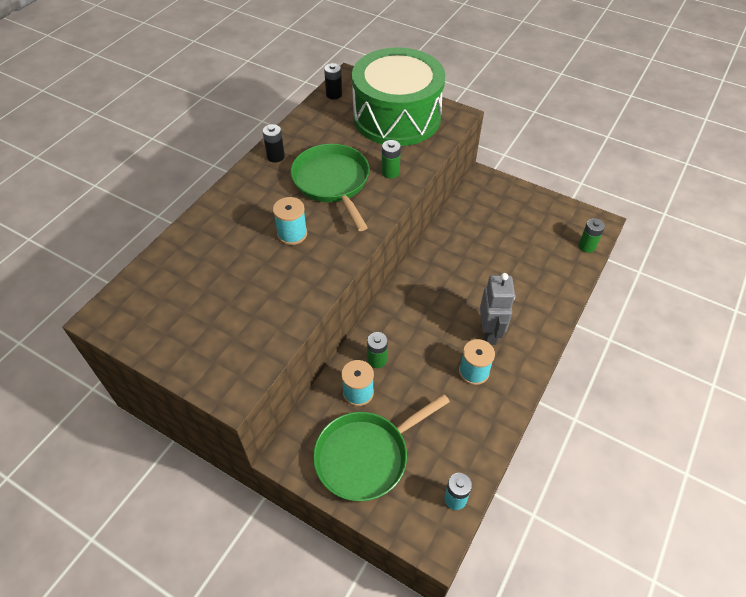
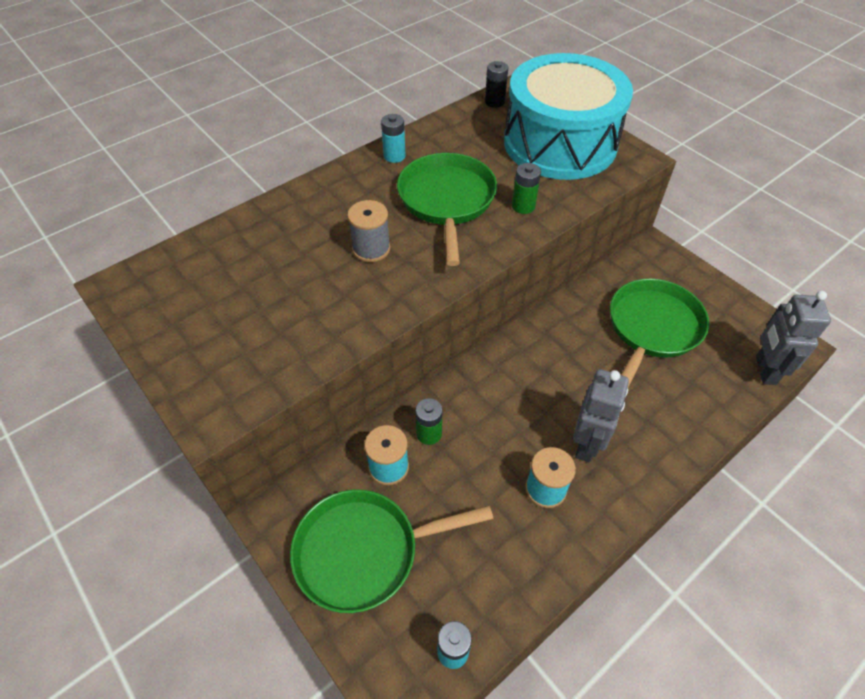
camera: 20 degrees right, 0 degrees up
black battery [263,124,285,162] -> turquoise battery [381,114,405,163]
turquoise spool [273,197,307,245] -> grey spool [347,200,390,262]
green drum [352,47,445,146] -> turquoise drum [504,53,633,180]
green battery [578,218,605,253] -> grey robot [756,291,831,385]
none -> green pan [610,278,709,388]

